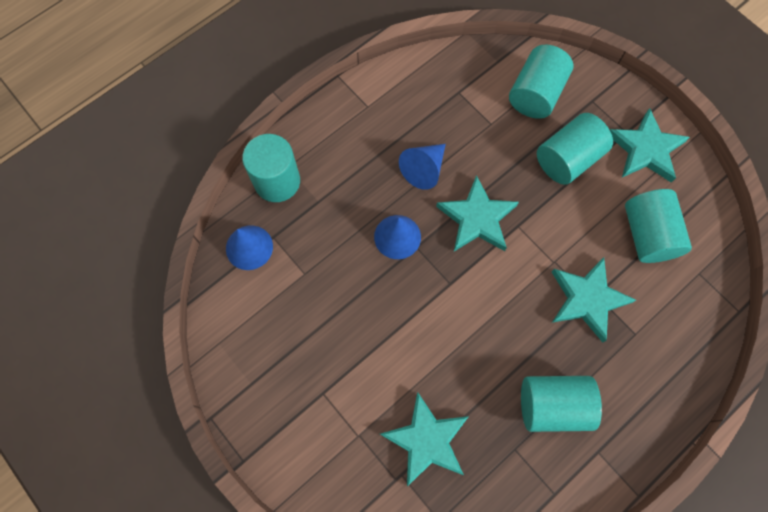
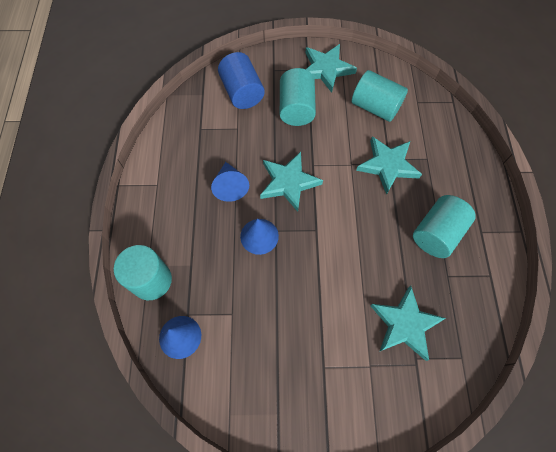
camera: 50 degrees left, 5 degrees down
turquoise cylinder [509,45,574,119] -> blue cylinder [218,52,265,109]

